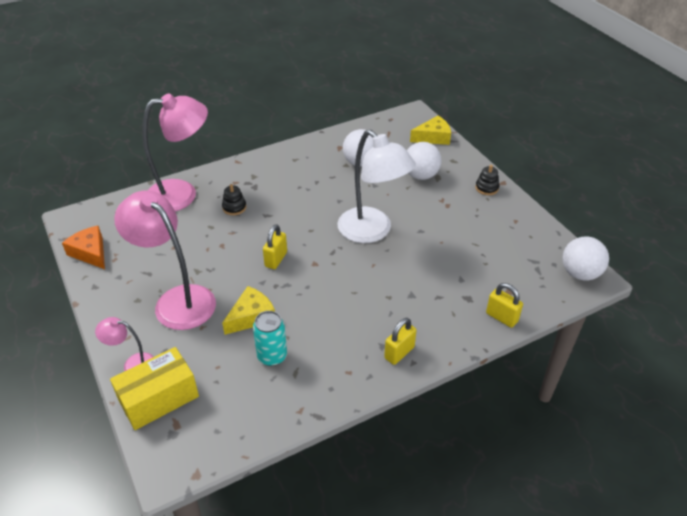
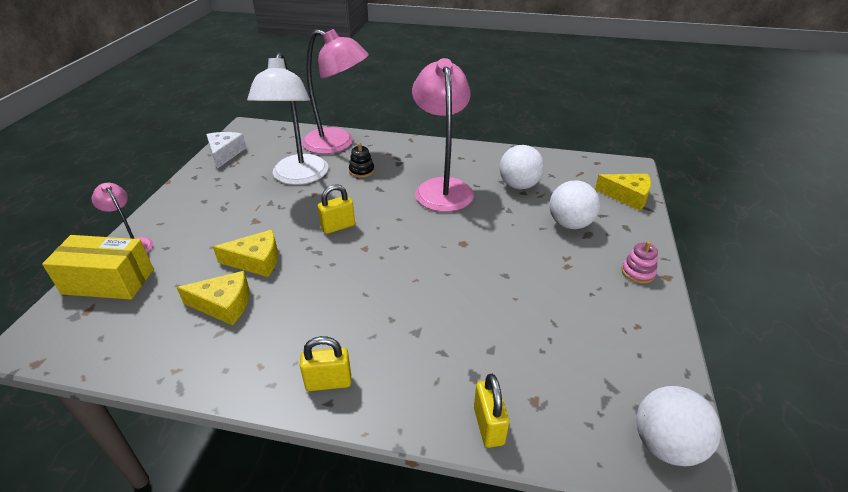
camera: 40 degrees right, 5 degrees down
orange cheese [62,226,105,269] -> white cheese [206,132,246,169]
pink lamp [114,190,216,330] -> pink lamp moved to [412,58,474,212]
turquoise can [253,311,287,366] -> yellow cheese [177,271,249,325]
white lamp [338,129,416,243] -> white lamp moved to [247,52,328,185]
black stacking toy [475,165,499,195] -> pink stacking toy [622,241,658,283]

